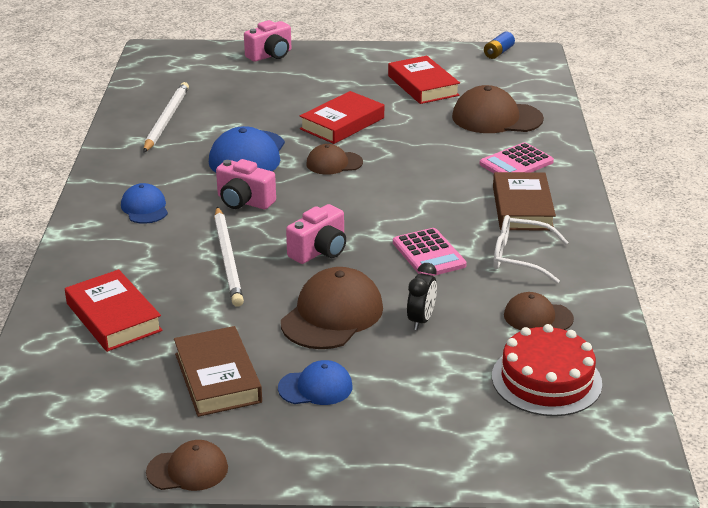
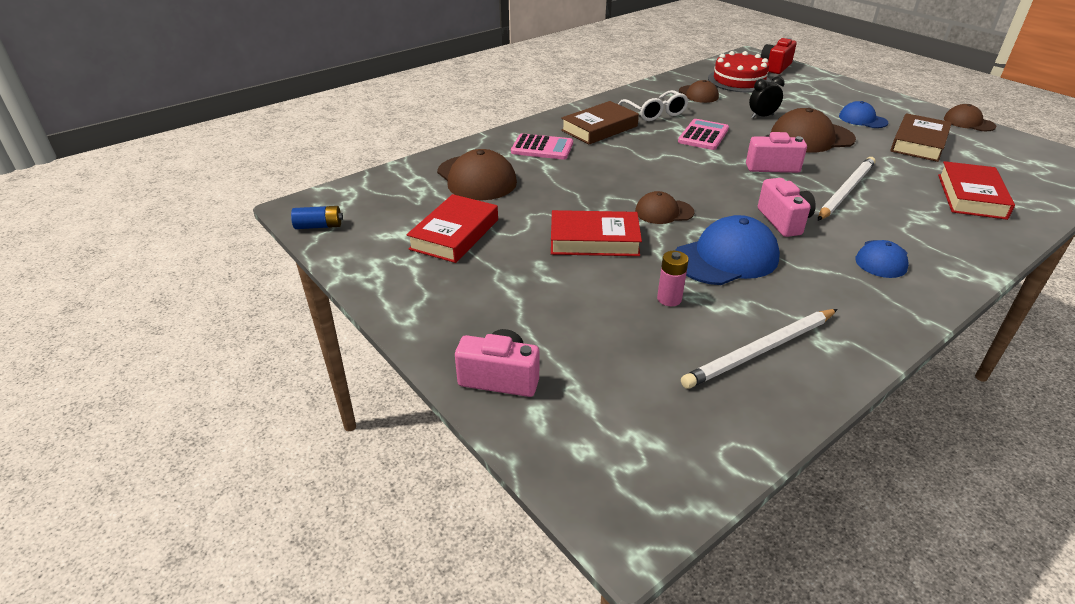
camera: 130 degrees left, 5 degrees up
brown cap [306,144,363,175] -> brown cap turned 135 degrees clockwise [635,191,695,224]
none -> pink battery [657,251,689,306]
none -> red camera [761,38,796,74]

